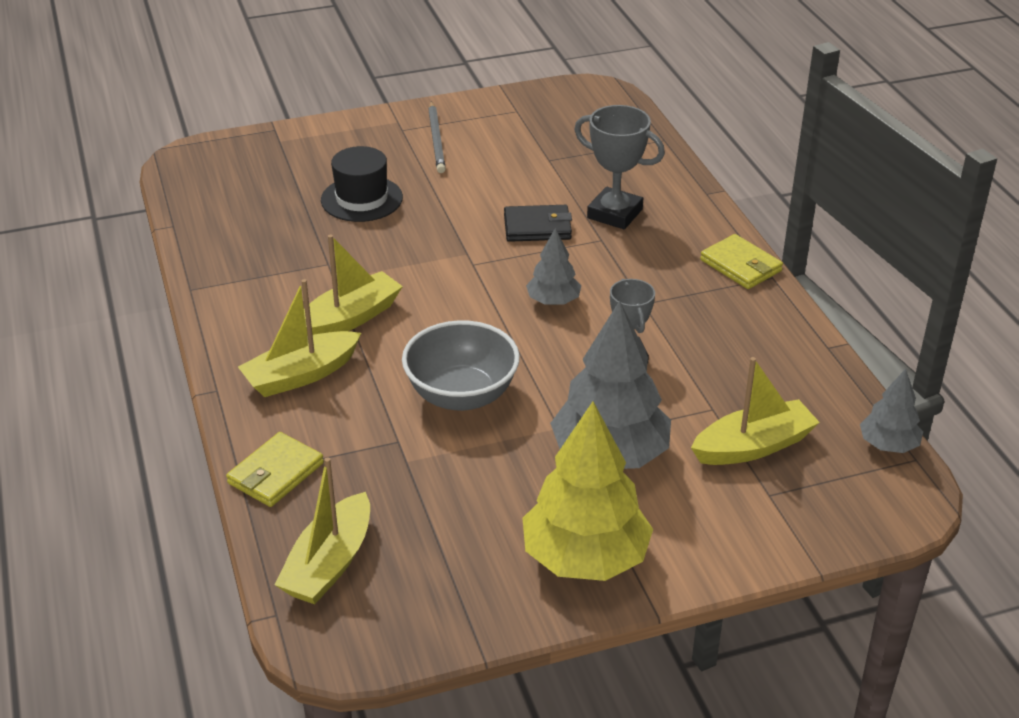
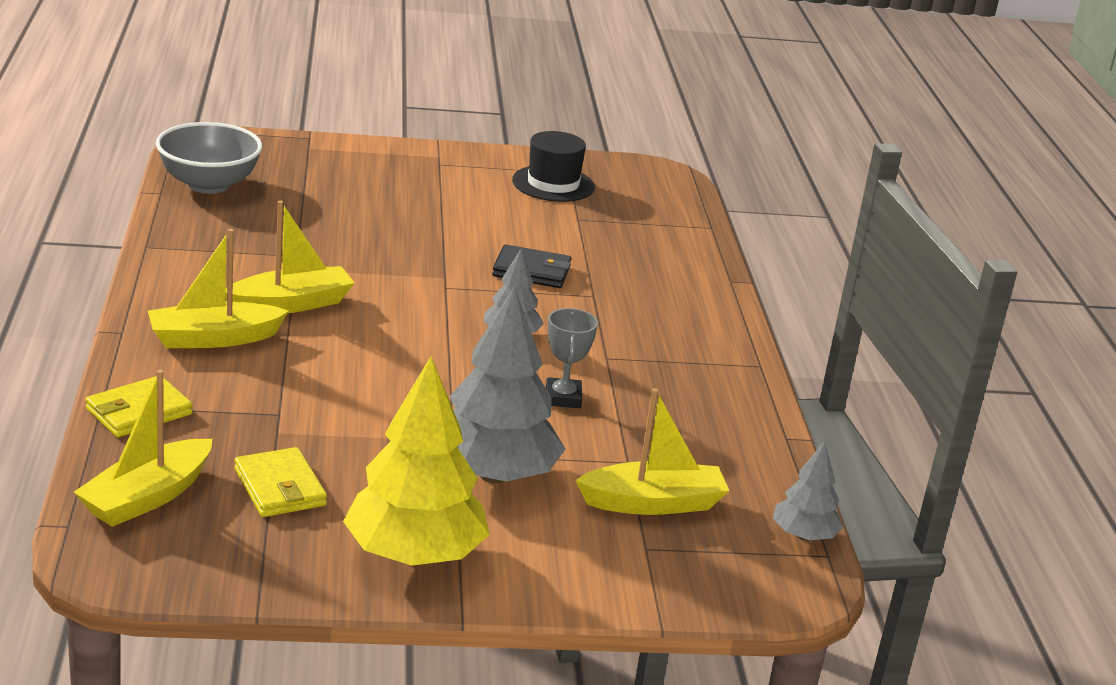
camera: 10 degrees right, 10 degrees down
black hat [321,146,403,222] -> black hat moved to [512,131,595,202]
grey bowl [402,320,520,411] -> grey bowl moved to [155,122,263,194]
grey pencil [428,101,446,173] -> none
grey trophy [574,105,665,229] -> none
yellow wallet [700,234,783,289] -> yellow wallet moved to [234,447,327,517]

